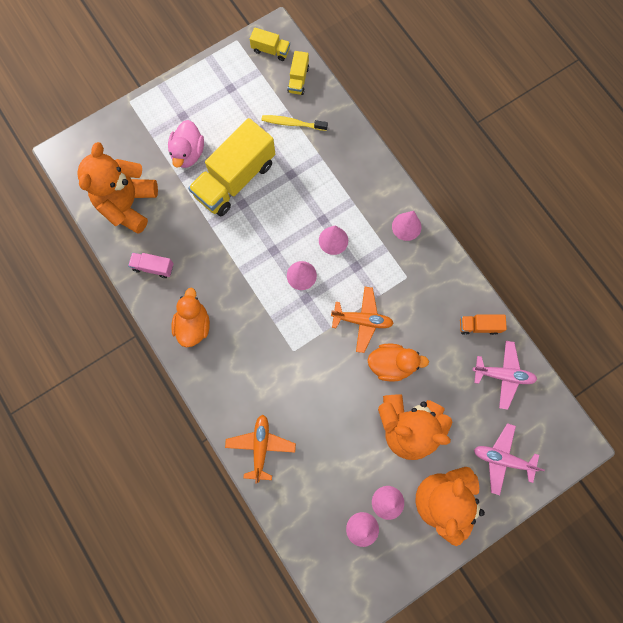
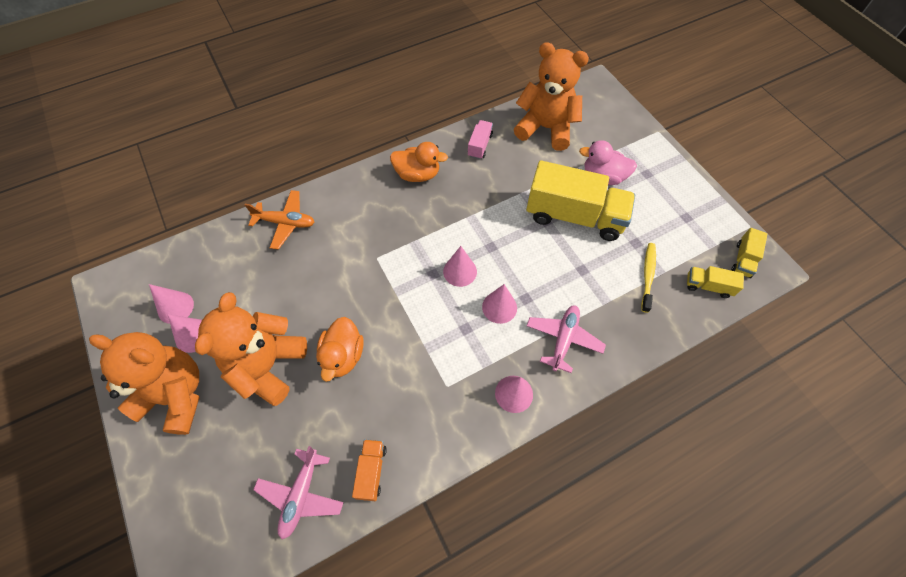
camera: 95 degrees right, 15 degrees down
yellow truck [188,118,275,216] -> yellow truck turned 150 degrees clockwise [526,160,635,241]
orange plane [331,287,394,353] -> none
pink plane [474,423,545,495] -> pink plane moved to [527,305,606,373]

